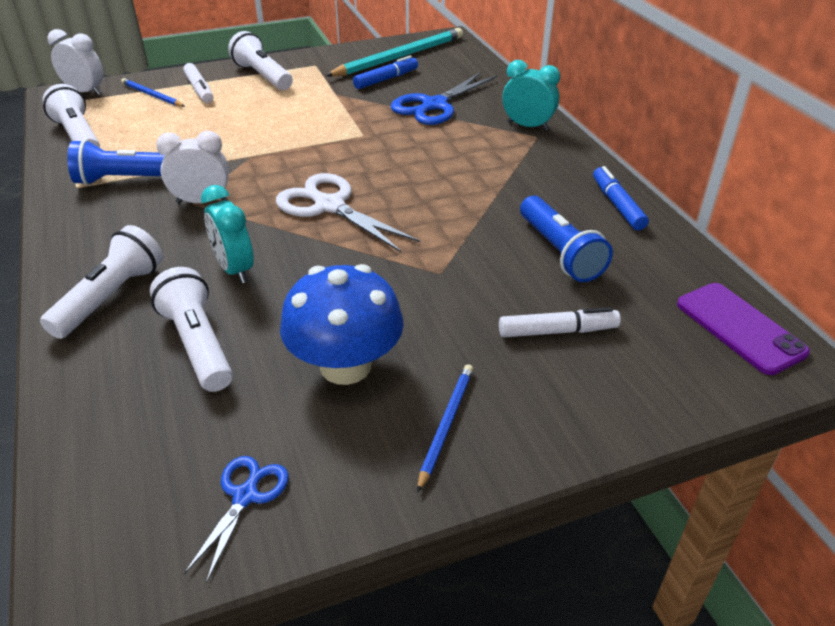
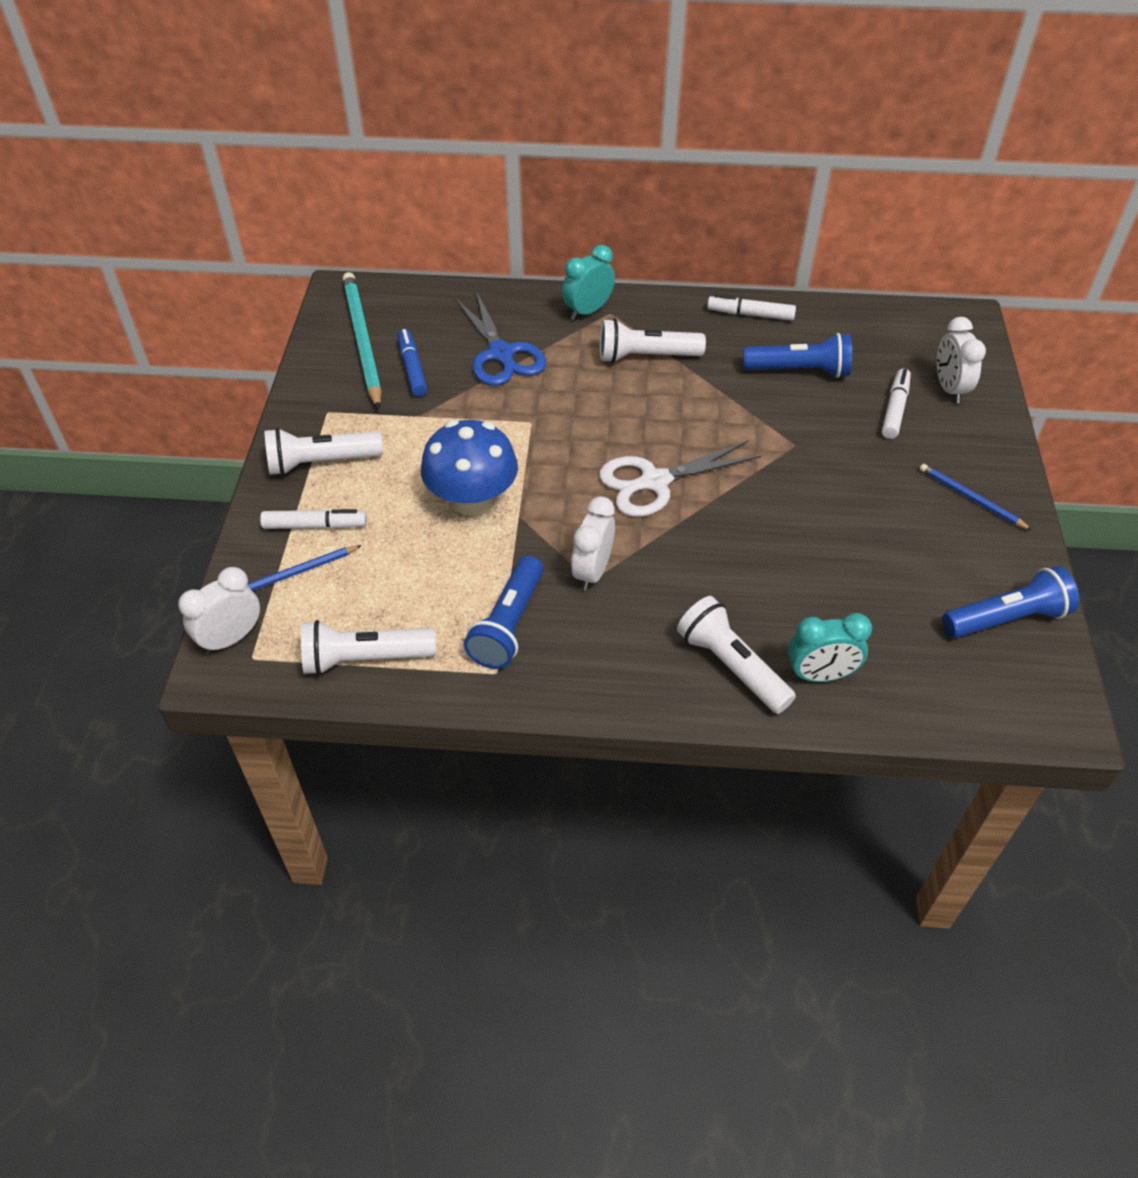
camera: 65 degrees left, 10 degrees up
white flashlight [150,267,233,392] -> white flashlight moved to [599,319,706,363]
blue scissors [184,456,289,583] -> blue flashlight [942,566,1079,638]
turquoise clock [201,185,254,283] -> turquoise clock moved to [788,613,872,682]
blue mushroom [280,264,404,385] -> blue mushroom moved to [421,420,518,515]
blue marker [593,166,649,230] -> white marker [707,294,796,321]
purple phone [677,283,810,375] -> none
none -> white clock [937,317,986,403]

